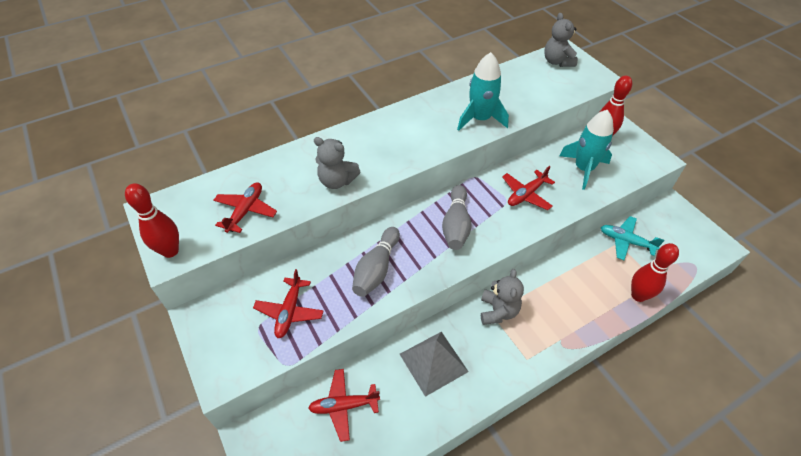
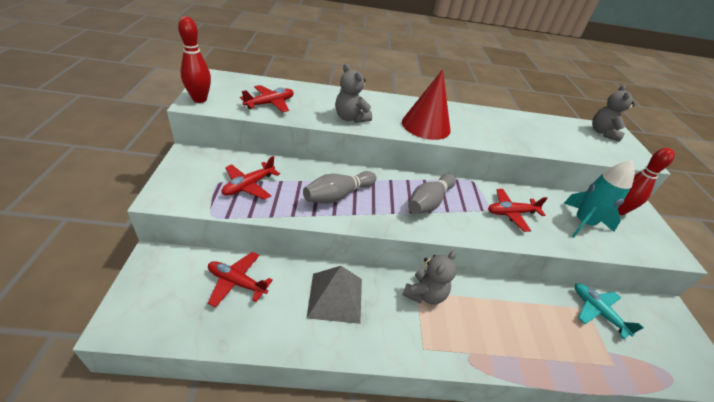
camera: 25 degrees right, 10 degrees down
turquoise rocket [457,52,509,131] -> none
red bowling pin [631,243,679,302] -> none
none -> red cone [402,69,451,140]

